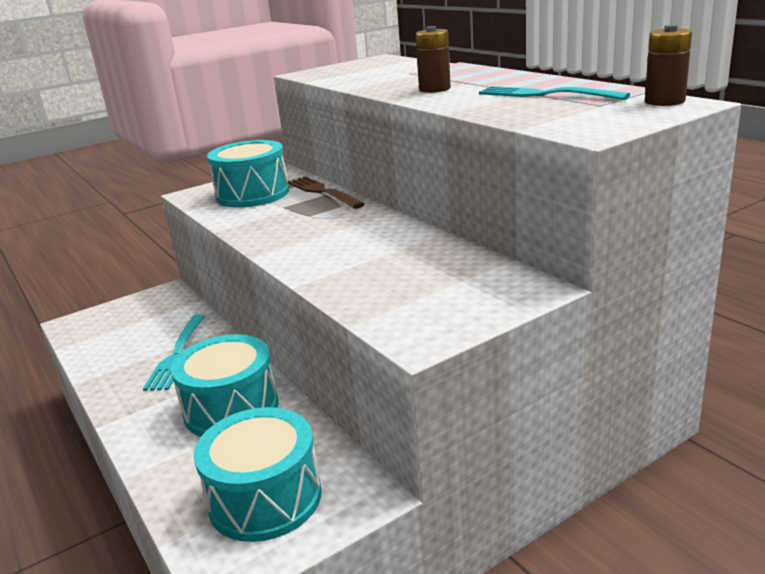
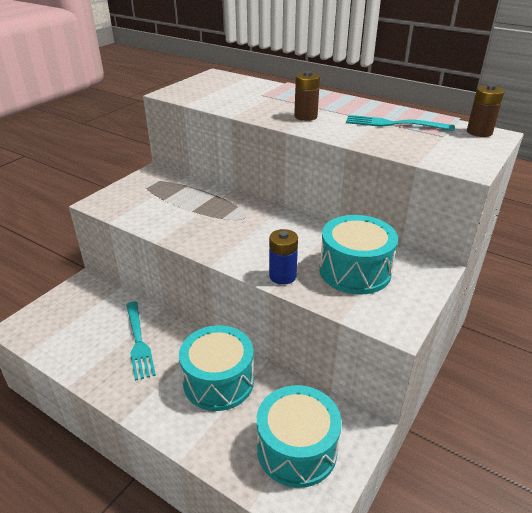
camera: 25 degrees left, 10 degrees up
turquoise drum [207,140,289,208] -> turquoise drum moved to [319,215,398,294]
brown fork [288,176,365,209] -> none
none -> blue battery [269,229,298,285]

